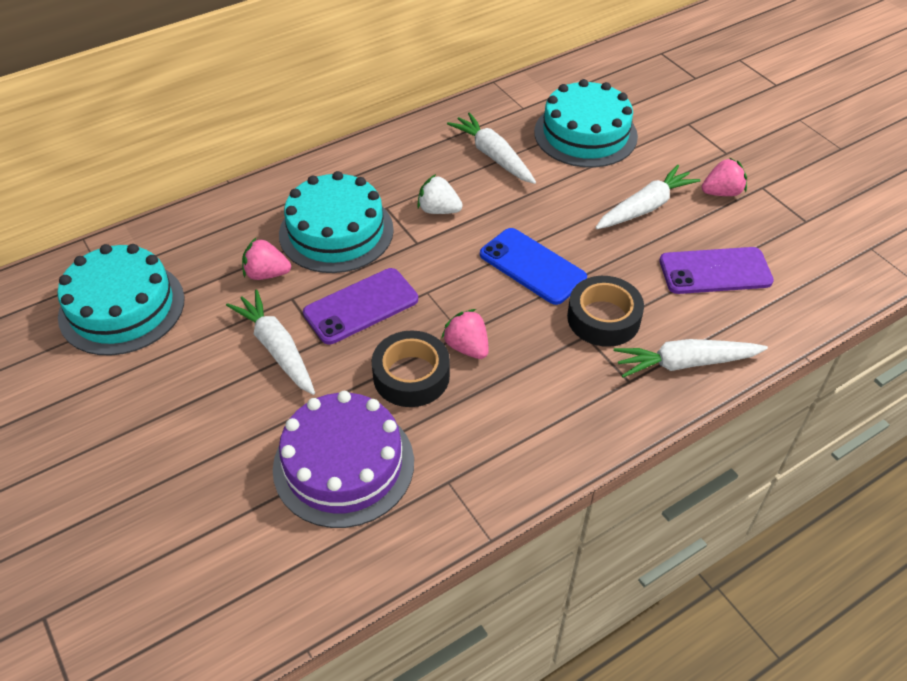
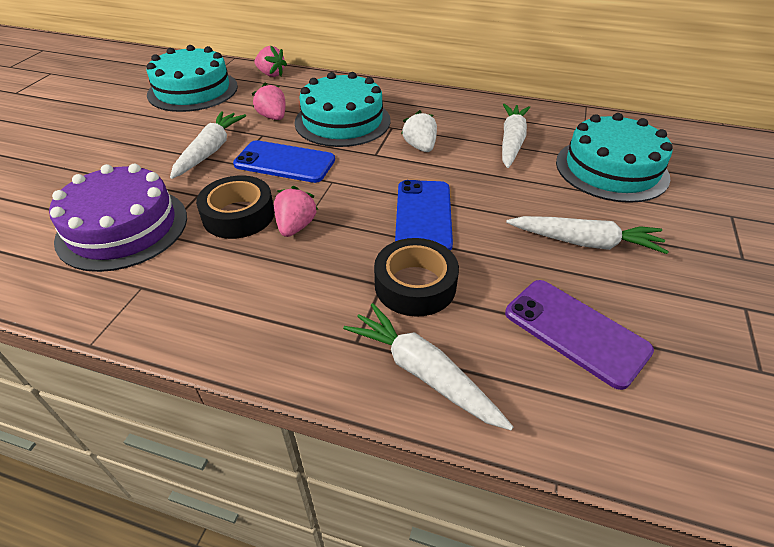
camera: 50 degrees right, 5 degrees down
purple phone [303,268,418,345] -> blue phone [233,140,335,183]
pink strawberry [702,157,747,196] -> pink strawberry moved to [254,46,287,77]

